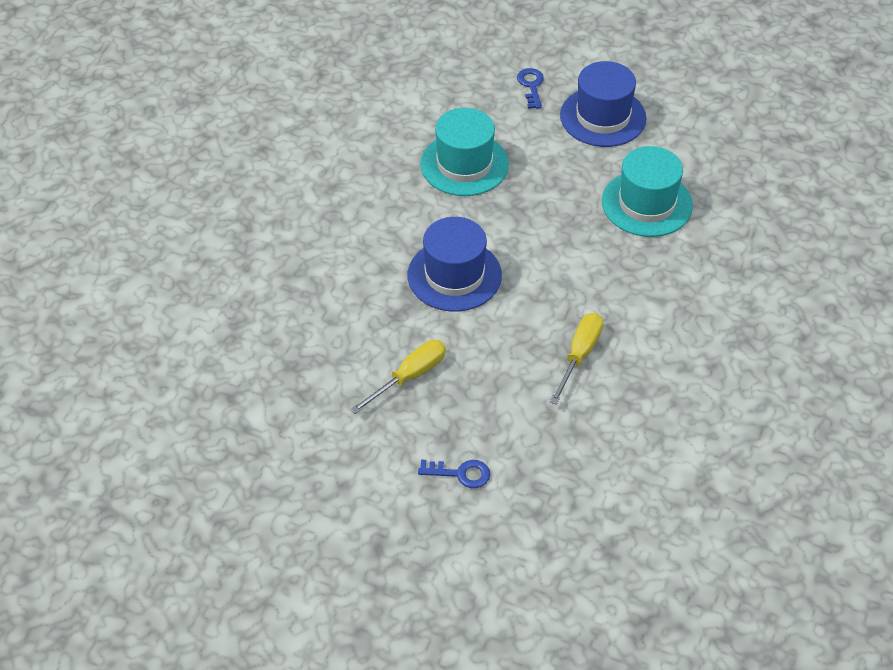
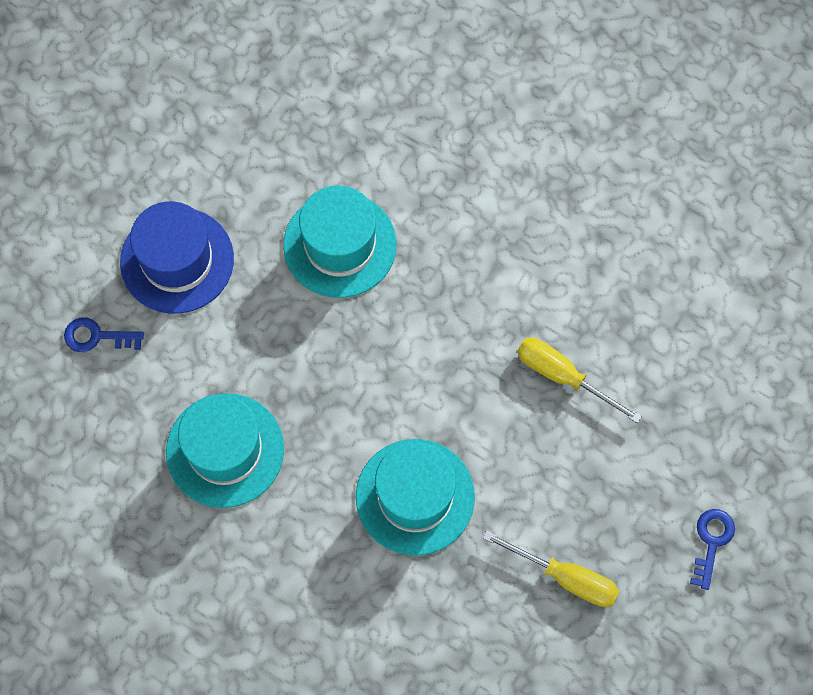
camera: 80 degrees left, 20 degrees up
yellow screwdriver [350,340,446,414] -> yellow screwdriver turned 150 degrees clockwise [483,531,619,607]
blue hat [407,217,502,311] -> turquoise hat [356,439,475,556]

